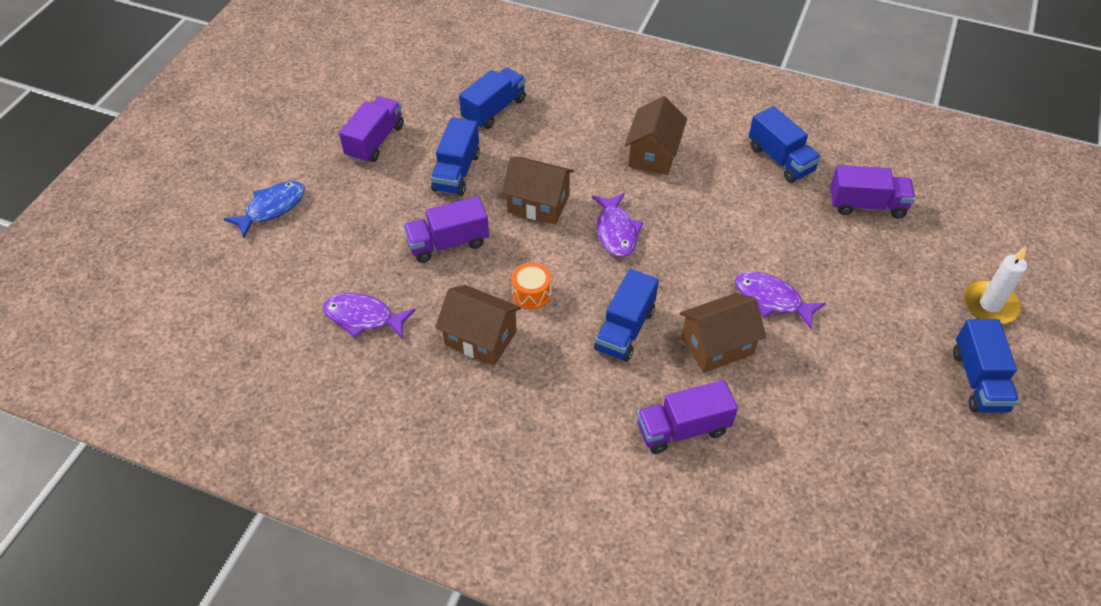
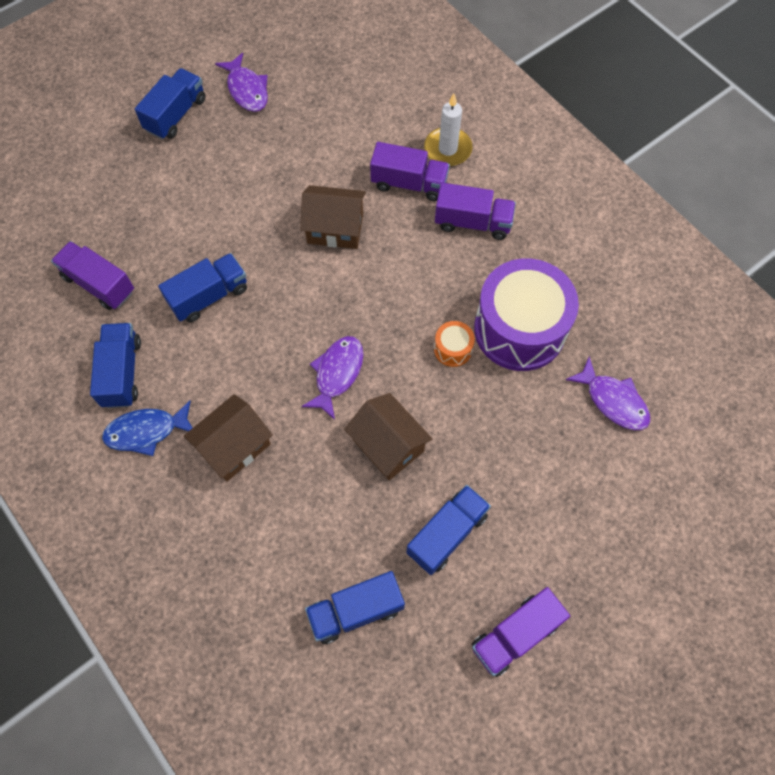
camera: 150 degrees left, 15 degrees up
blue fish [224,181,305,238] -> blue fish moved to [102,400,193,456]
purple truck [404,196,489,263] -> purple truck moved to [435,183,516,240]
brown house [435,285,521,366] -> purple drum [474,258,579,371]
blue truck [594,269,659,362] -> blue truck moved to [158,253,247,322]
purple fish [735,271,826,329] -> purple fish moved to [215,53,268,112]
white candle [964,246,1027,324] -> white candle moved to [424,93,473,166]

